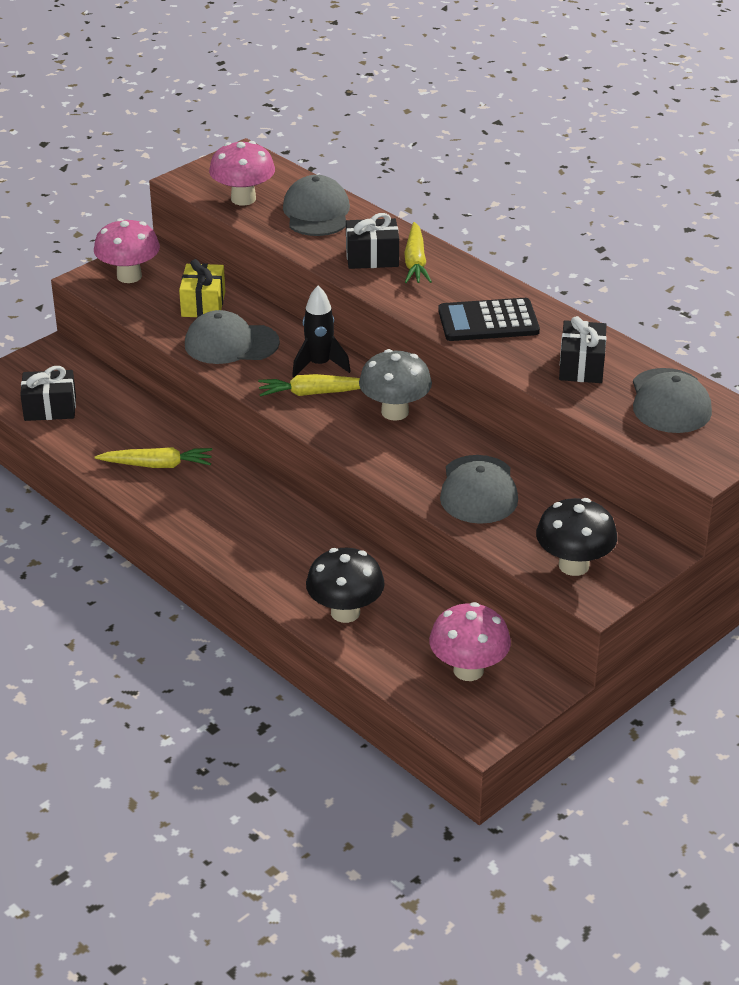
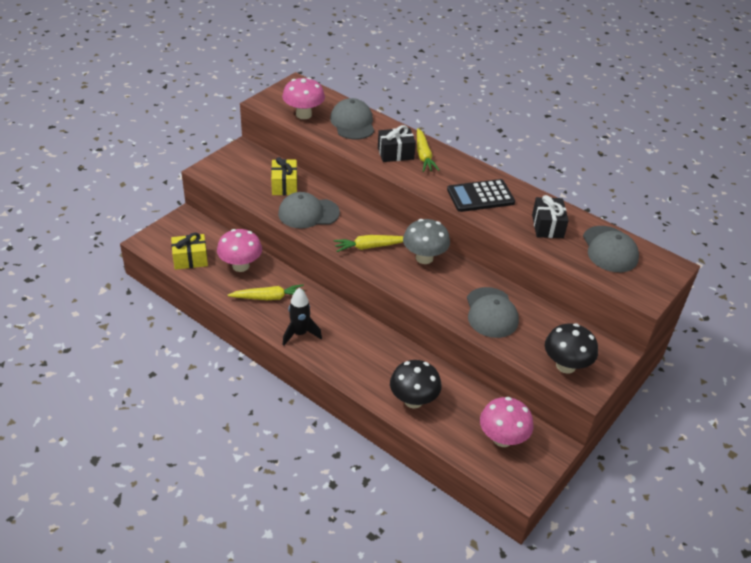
camera: 10 degrees left, 5 degrees up
black gift [20,366,76,421] -> yellow gift [171,232,208,270]
pink mushroom [94,218,160,283] -> pink mushroom moved to [217,229,262,272]
black rocket [292,286,351,377] -> black rocket moved to [283,288,322,346]

